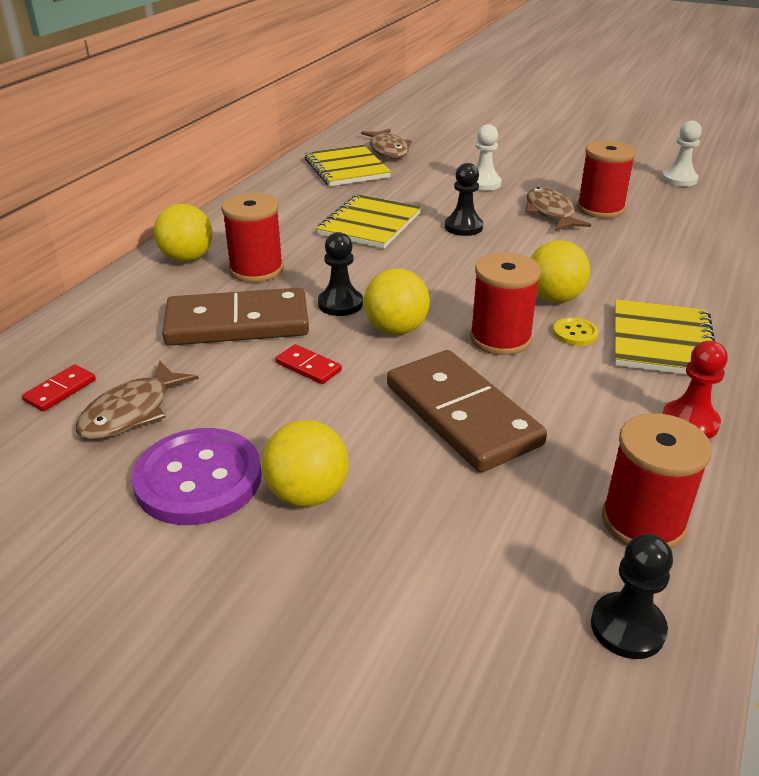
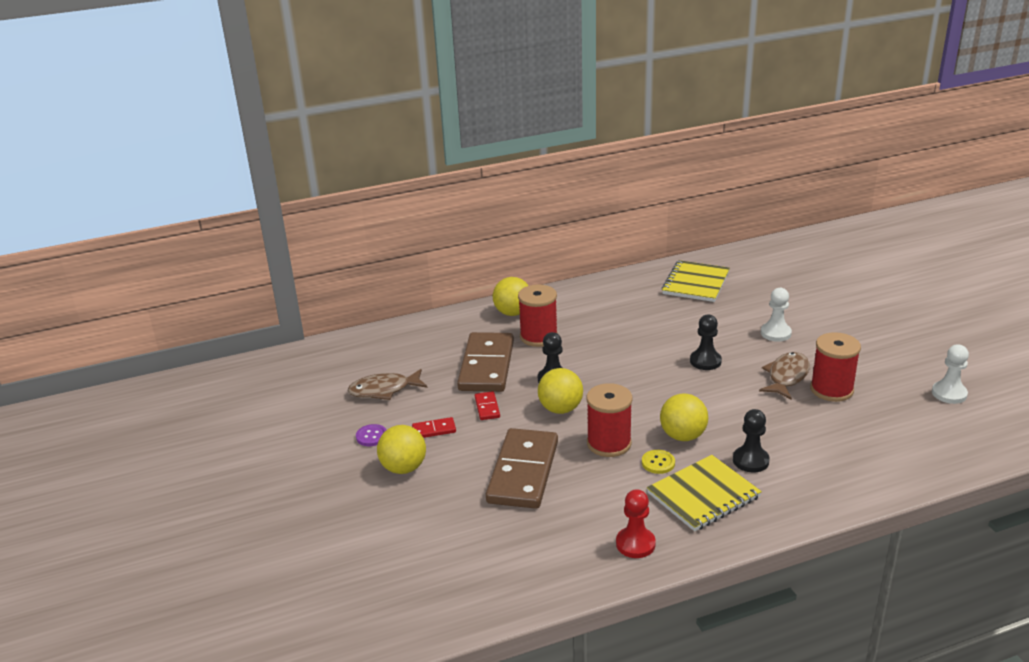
camera: 45 degrees right, 5 degrees down
red domino [22,364,96,412] -> red domino moved to [412,417,456,438]
purple button [132,428,262,525] -> purple button [356,424,387,446], size x0.45
brown domino [162,288,309,346] -> brown domino turned 60 degrees clockwise [457,332,514,392]
yellow notebook [316,194,421,249] -> none
brown fish [361,129,411,158] -> none
black pawn [591,534,673,659] -> black pawn moved to [733,409,770,472]
red spool [602,413,712,548] -> none

